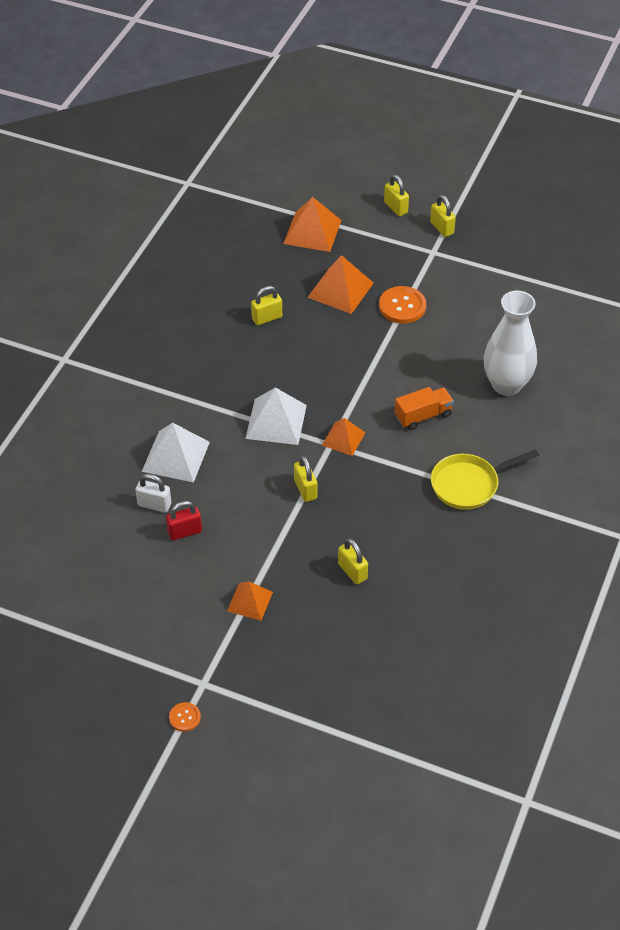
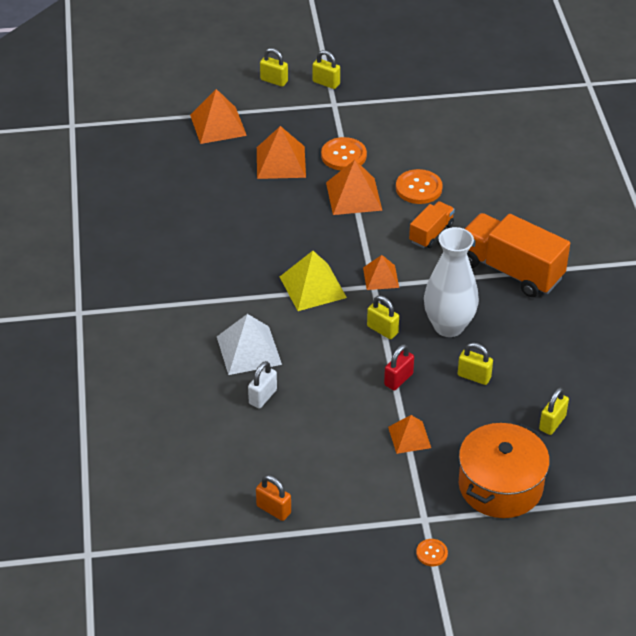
camera: 30 degrees left, 5 degrees down
white padlock [136,474,171,513] -> white padlock turned 45 degrees counterclockwise [248,361,277,408]
red padlock [166,501,202,541] -> red padlock moved to [384,344,414,390]
white pyramid [245,387,307,445] -> yellow pyramid [280,251,347,311]
yellow padlock [251,286,282,325] -> yellow padlock moved to [539,387,569,435]
yellow pan [431,449,539,510] -> orange truck [465,213,570,297]
white vase [484,291,537,396] -> white vase moved to [424,227,479,337]
none -> orange padlock [256,475,291,521]
none -> orange pyramid [326,160,382,215]
none -> orange button [396,169,443,204]
none -> orange pot [459,423,550,518]

